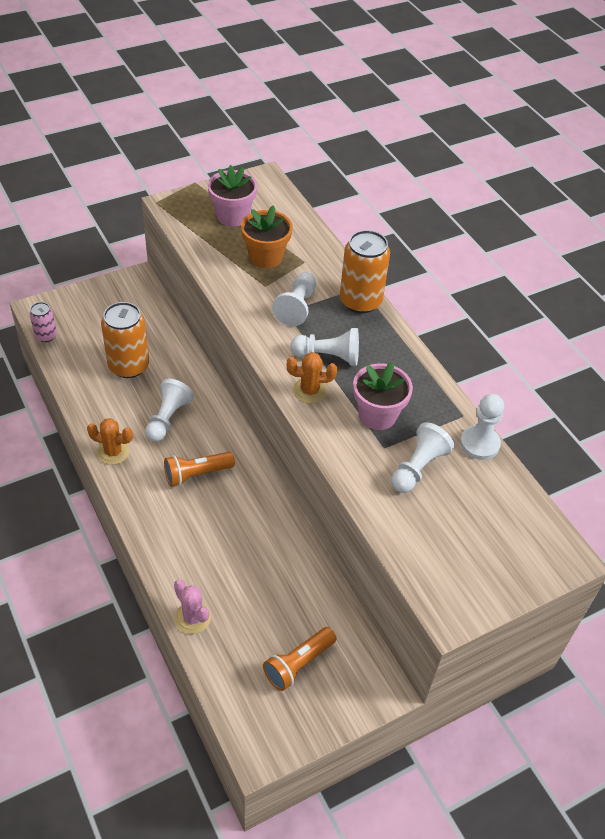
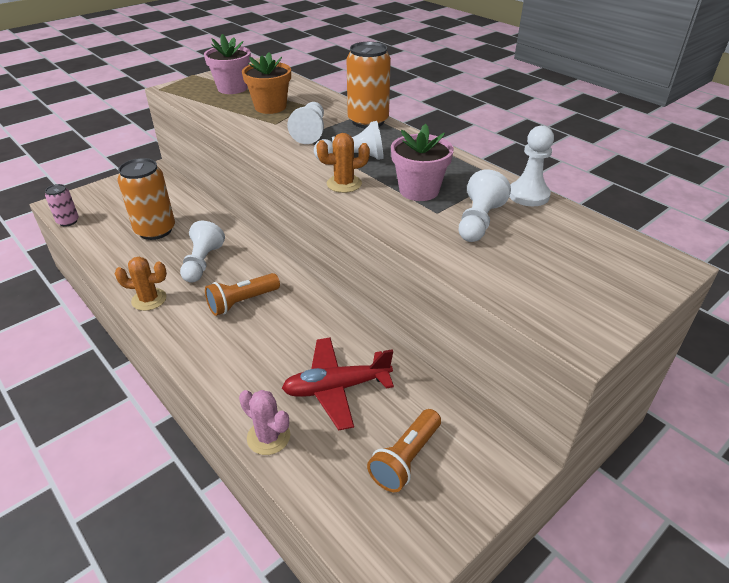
camera: 10 degrees left, 10 degrees down
none -> red plane [282,337,394,431]

